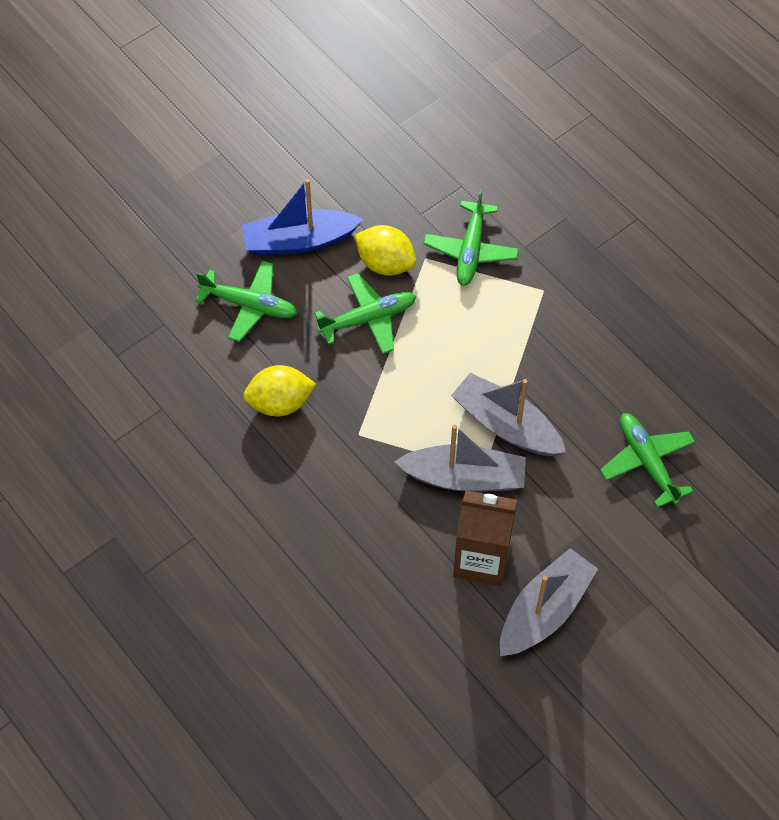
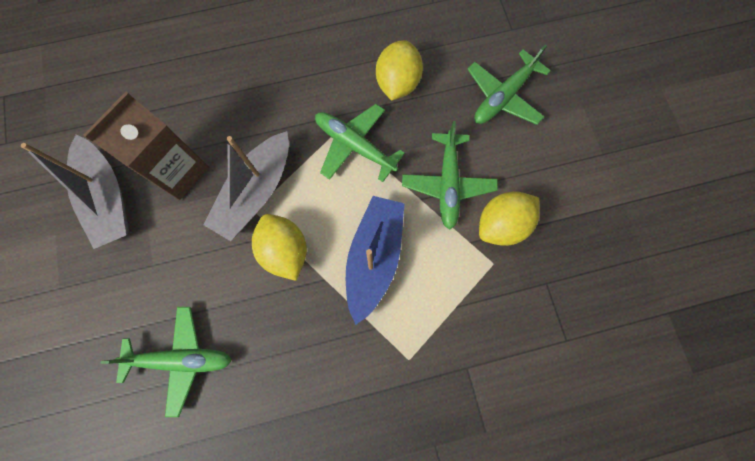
camera: 115 degrees right, 15 degrees up
blue boat [242,179,363,256] -> blue boat moved to [346,196,405,325]
green plane [423,189,519,286] -> green plane moved to [315,104,405,182]
grey boat [451,373,566,456] -> yellow lemon [252,214,307,281]

